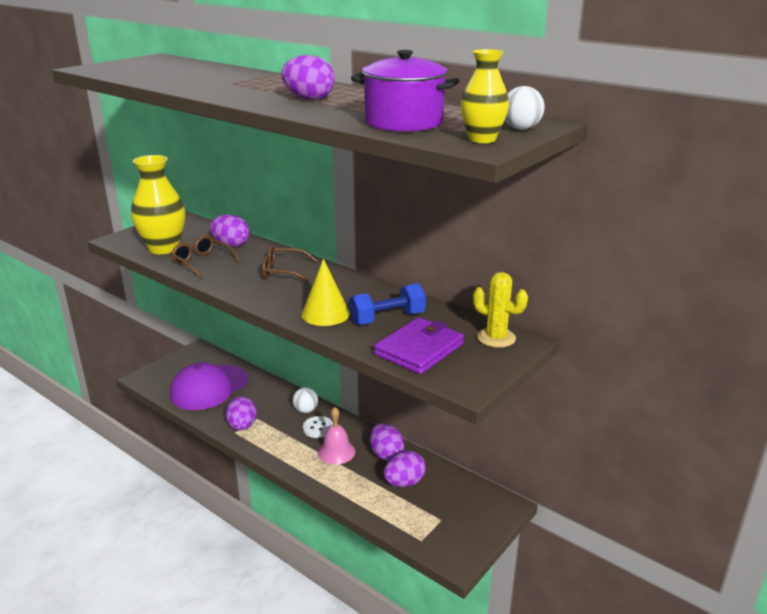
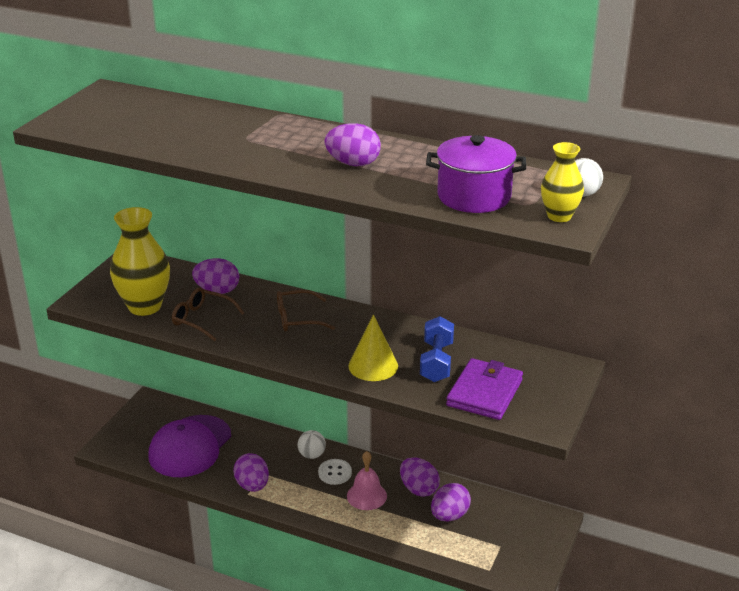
camera: 15 degrees left, 5 degrees up
blue dumbbell [349,283,426,325] -> blue dumbbell turned 45 degrees counterclockwise [420,316,454,382]
yellow cactus [473,272,528,348] -> none

